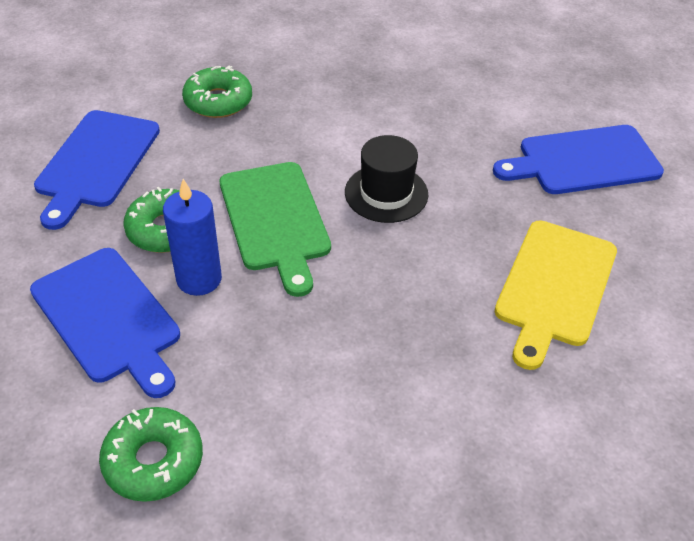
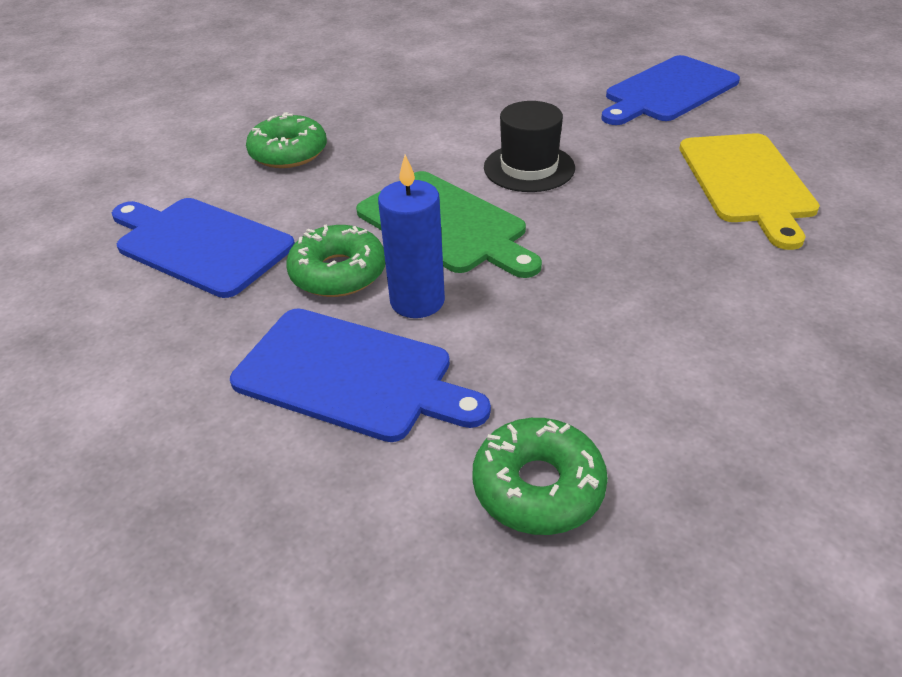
camera: 25 degrees left, 5 degrees down
blue cutting board [34,110,160,230] -> blue cutting board turned 135 degrees clockwise [112,198,295,298]

